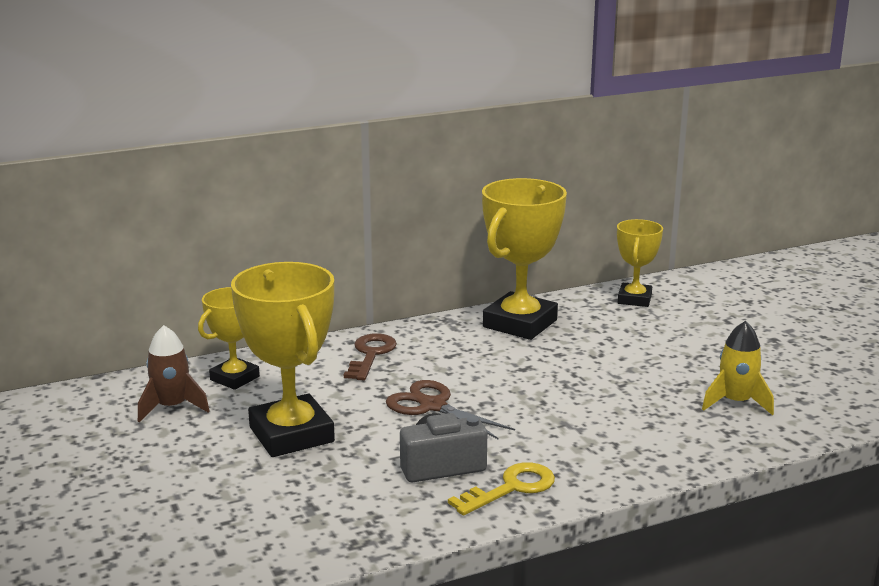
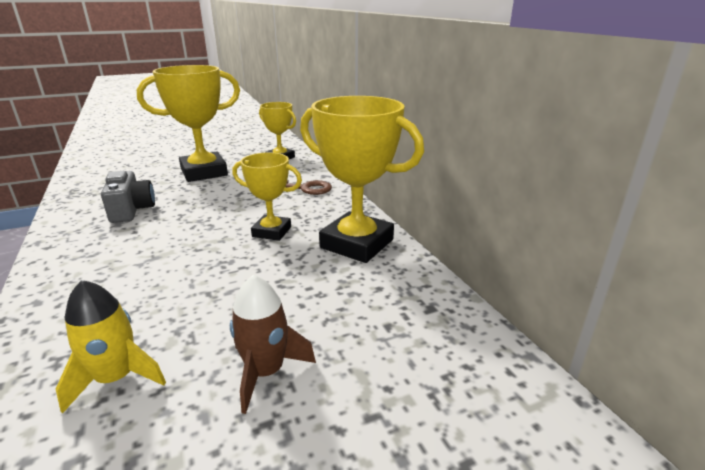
camera: 90 degrees right, 5 degrees up
brown rocket [138,325,210,423] -> brown rocket moved to [230,275,316,414]
brown scissors [386,380,515,440] -> none
yellow key [448,462,555,516] -> none
yellow trophy [617,219,663,307] -> yellow trophy moved to [232,152,302,241]

